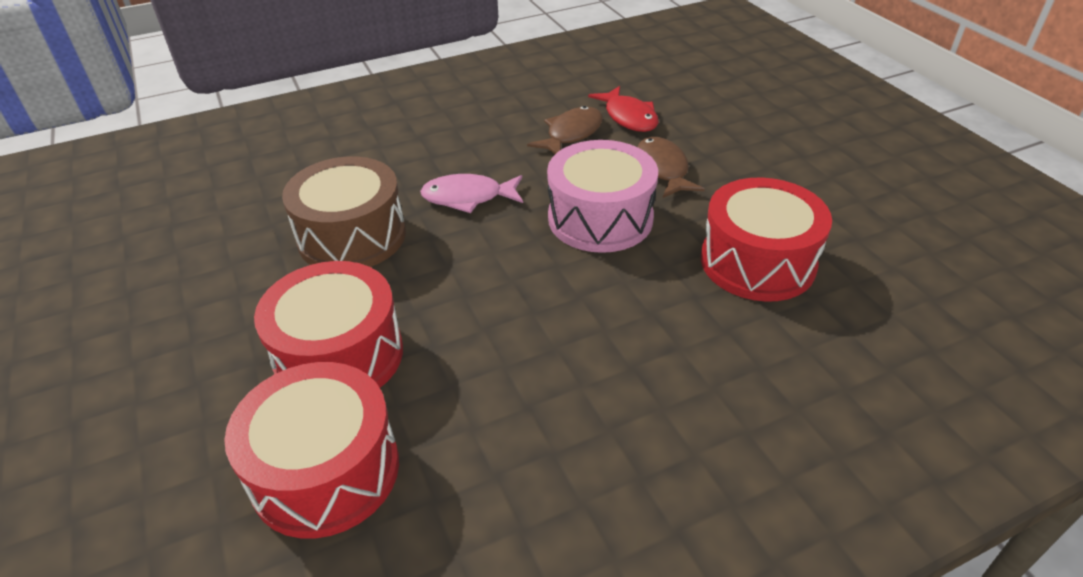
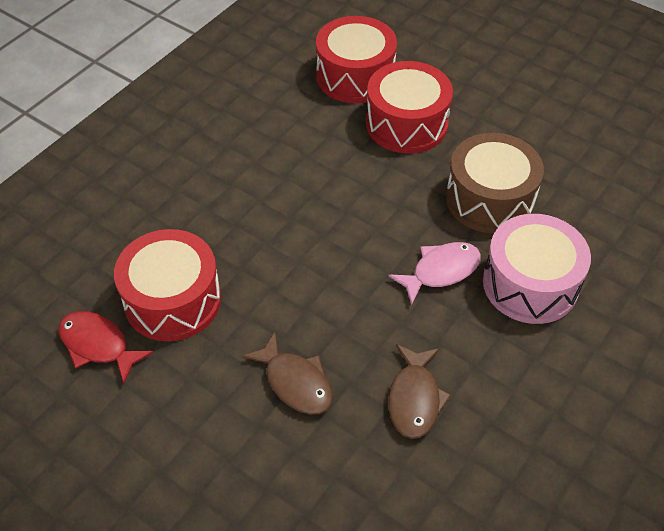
camera: 150 degrees right, 10 degrees up
pink drum [547,140,658,253] -> pink drum moved to [483,214,591,324]
red fish [588,86,659,132] -> red fish moved to [58,311,154,384]

